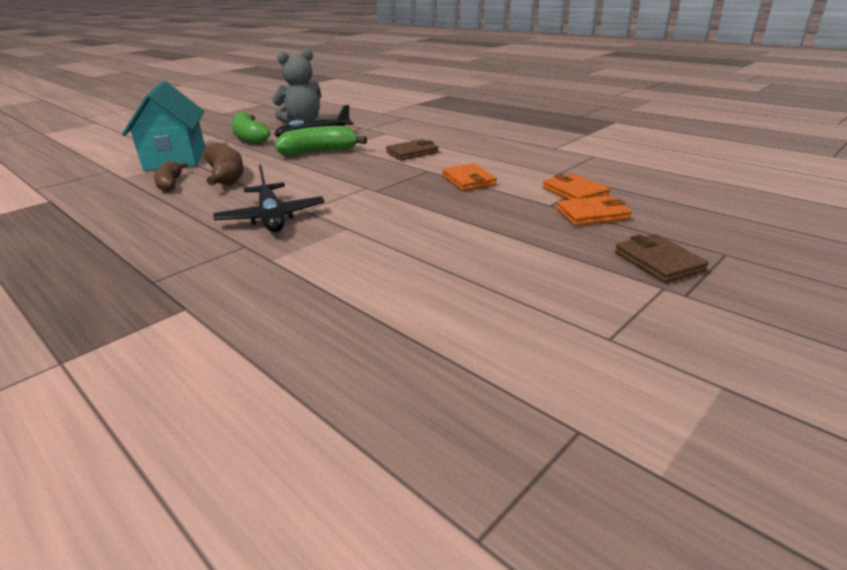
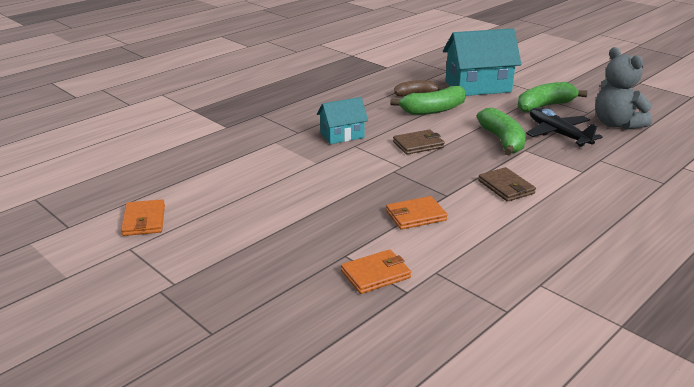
camera: 90 degrees right, 0 degrees up
brown banana [204,142,244,185] -> green banana [390,86,466,115]
black plane [213,164,325,232] -> turquoise house [317,97,368,144]
orange wallet [557,195,632,226] -> orange wallet moved to [121,199,165,236]
brown wallet [615,234,709,283] -> brown wallet moved to [393,129,445,155]

